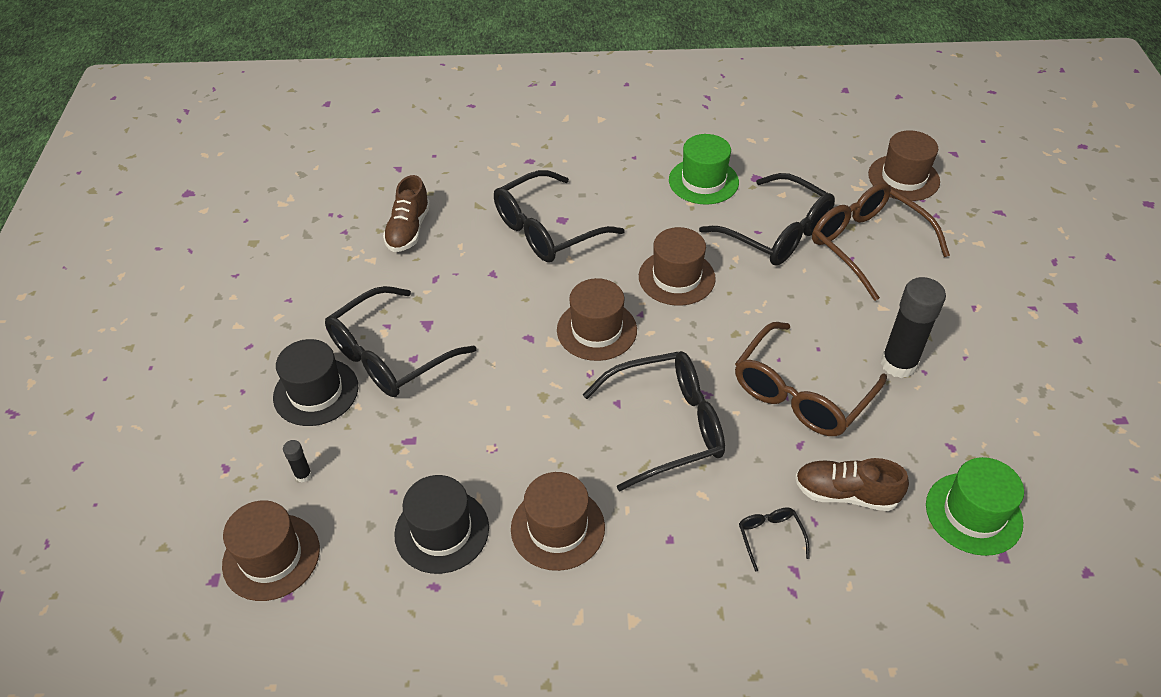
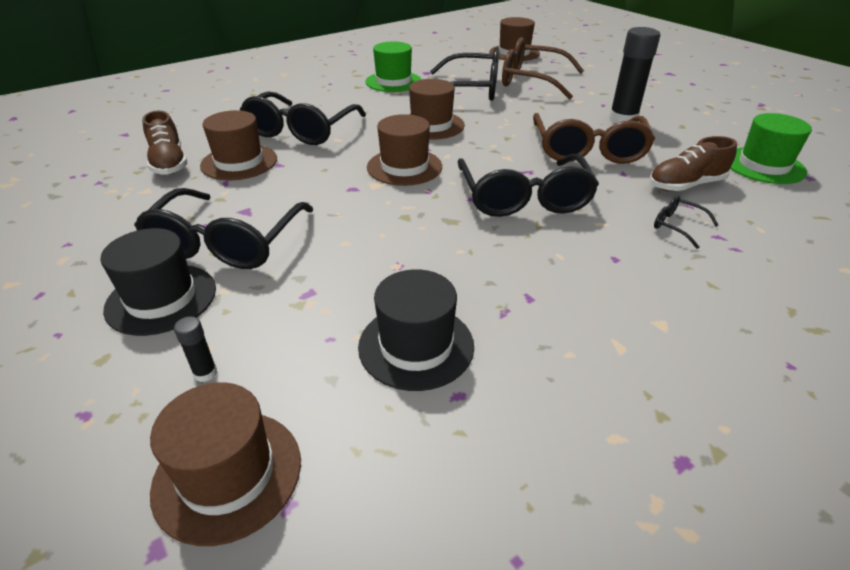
camera: 35 degrees left, 10 degrees down
brown hat [511,472,605,571] -> brown hat moved to [200,110,277,180]
black glasses [583,351,725,492] -> black glasses turned 135 degrees clockwise [458,154,599,217]

